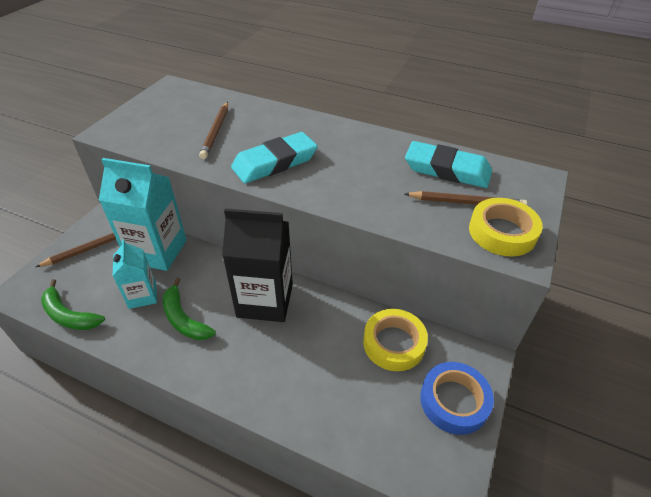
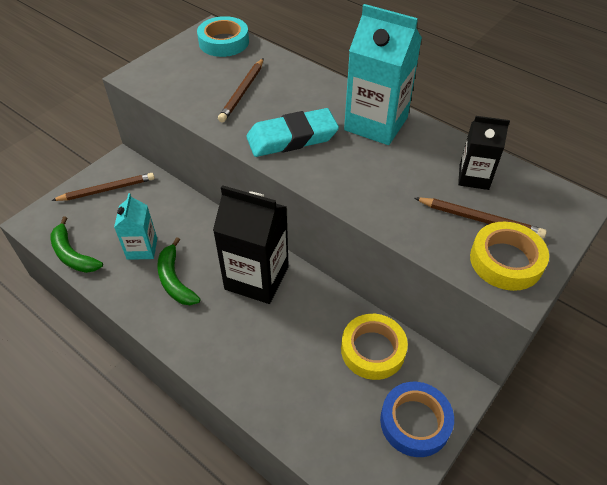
camera: 15 degrees right, 5 degrees up
turquoise carton [99,158,187,271] -> turquoise carton moved to [344,4,422,145]
turquoise eraser [405,141,492,188] -> black carton [458,116,510,190]
none -> turquoise tape [197,16,249,57]

